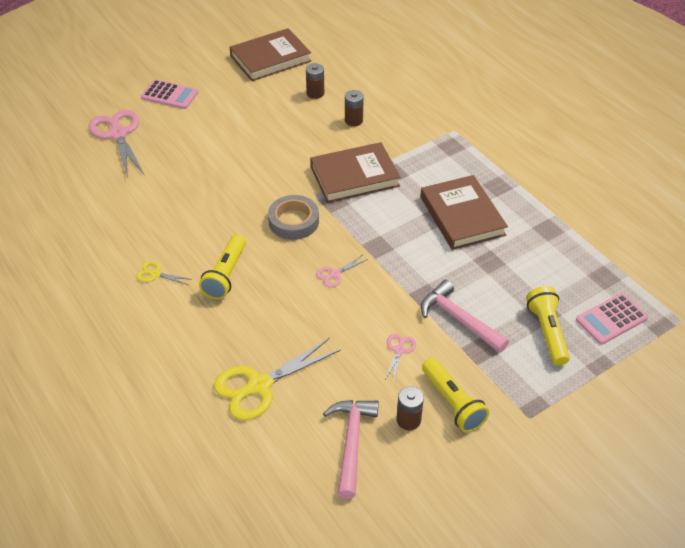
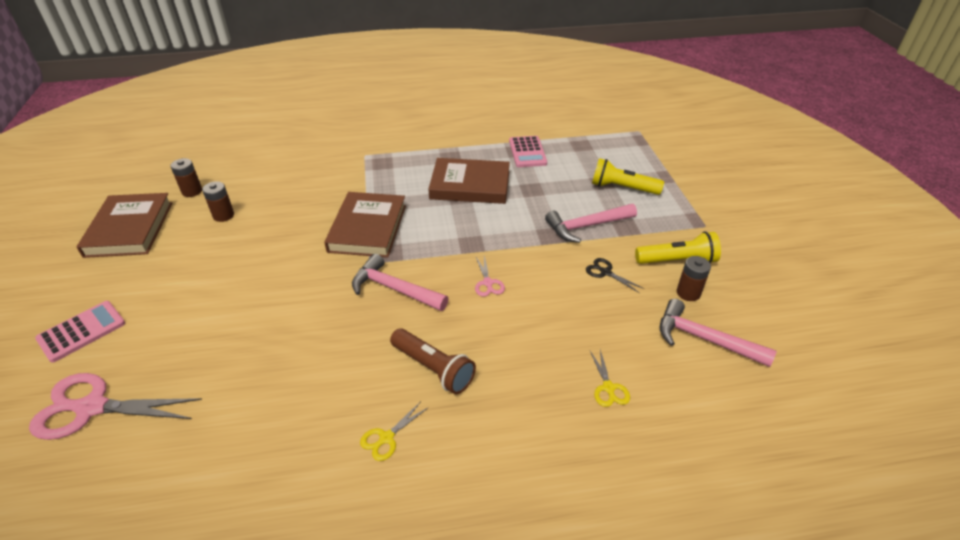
camera: 65 degrees left, 5 degrees down
yellow flashlight [199,235,246,299] -> brown flashlight [390,328,476,394]
yellow scissors [214,338,341,420] -> yellow scissors [590,350,630,407], size x0.47
grey tape [268,195,319,240] -> pink hammer [352,254,449,311]
brown battery [345,90,364,126] -> brown battery moved to [170,158,202,197]
pink scissors [384,334,416,384] -> black scissors [586,258,644,293]
pink calculator [576,293,648,345] -> pink calculator moved to [509,136,547,167]

